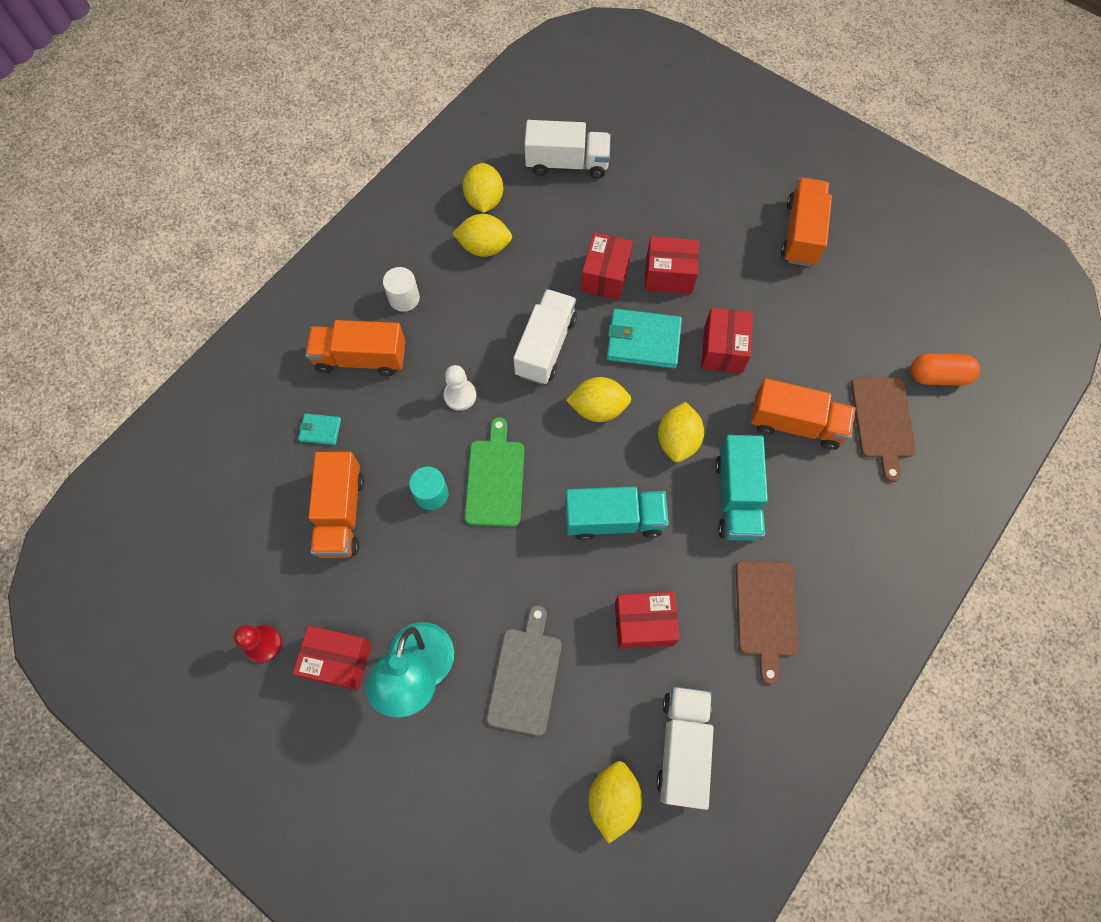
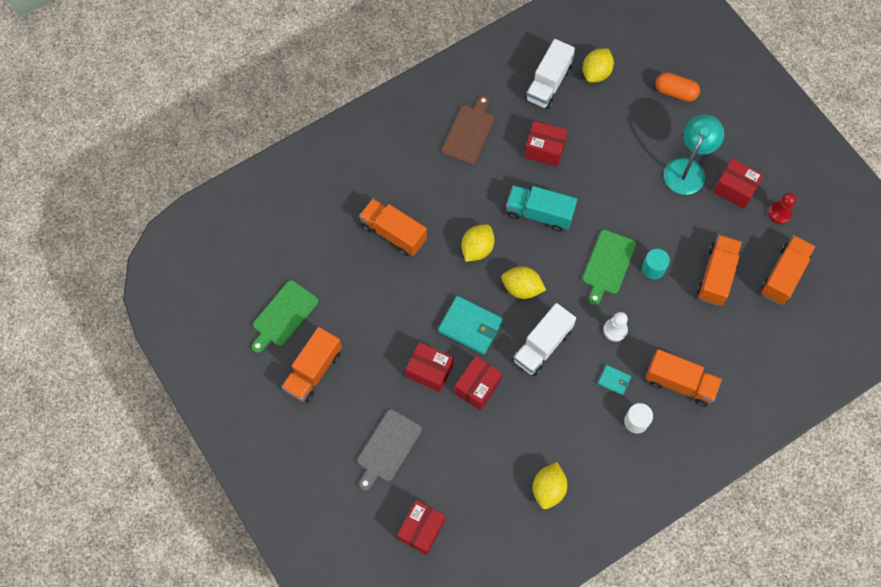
camera: 160 degrees left, 0 degrees up
turquoise wallet [298,413,341,445] -> turquoise wallet moved to [598,365,631,395]
yellow lemon [452,214,512,257] -> none
grey cutting board [487,605,561,736] -> grey cutting board moved to [357,409,422,491]
white truck [525,120,611,178] -> none
red box [701,308,753,374] -> red box moved to [397,500,445,555]
turquoise truck [715,435,768,541] -> none
brown cutting board [851,377,916,482] -> none
orange capsule [910,353,980,386] -> orange capsule moved to [656,72,700,102]
none -> green cutting board [252,280,318,353]
none -> orange truck [761,235,815,305]

